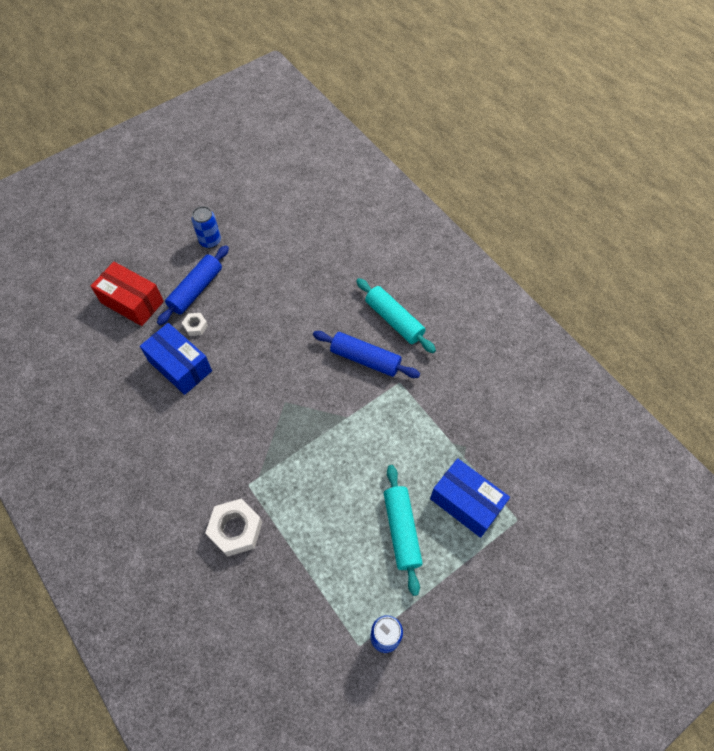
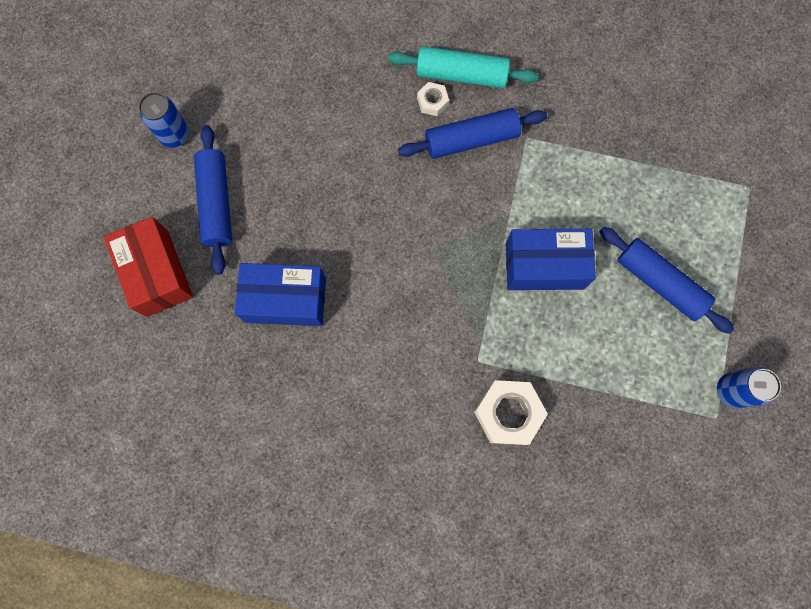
camera: 40 degrees left, 15 degrees up
red box [91,262,164,326] -> red box turned 75 degrees clockwise [104,217,193,317]
white nut [182,313,208,336] -> white nut moved to [417,82,449,116]
turquoise rolling pin [384,465,423,596] -> blue rolling pin [599,227,734,334]
blue box [430,458,510,538] -> blue box moved to [506,229,596,290]

